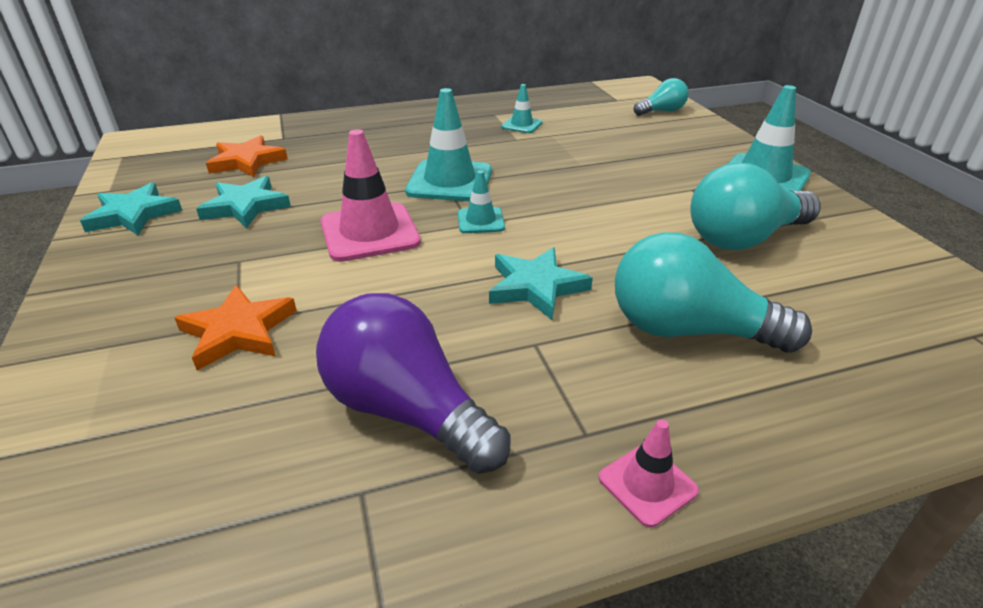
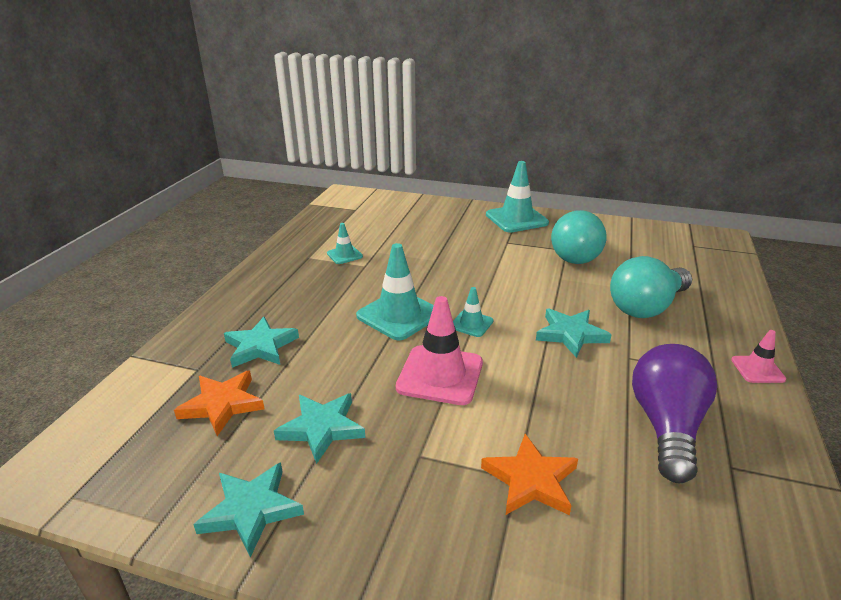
camera: 55 degrees left, 5 degrees down
purple light bulb [316,293,511,474] -> purple light bulb turned 120 degrees clockwise [632,344,717,483]
turquoise light bulb [633,78,689,116] -> none
none -> turquoise star [224,317,299,368]

